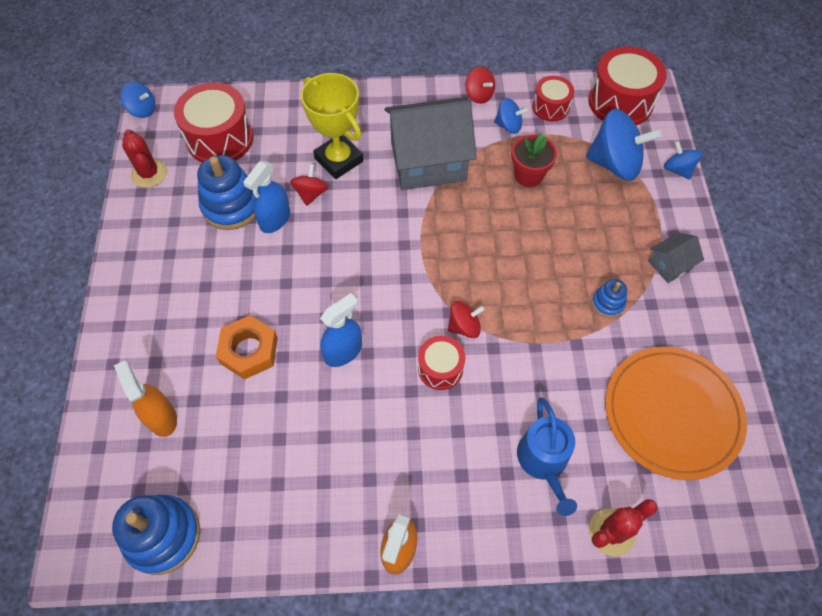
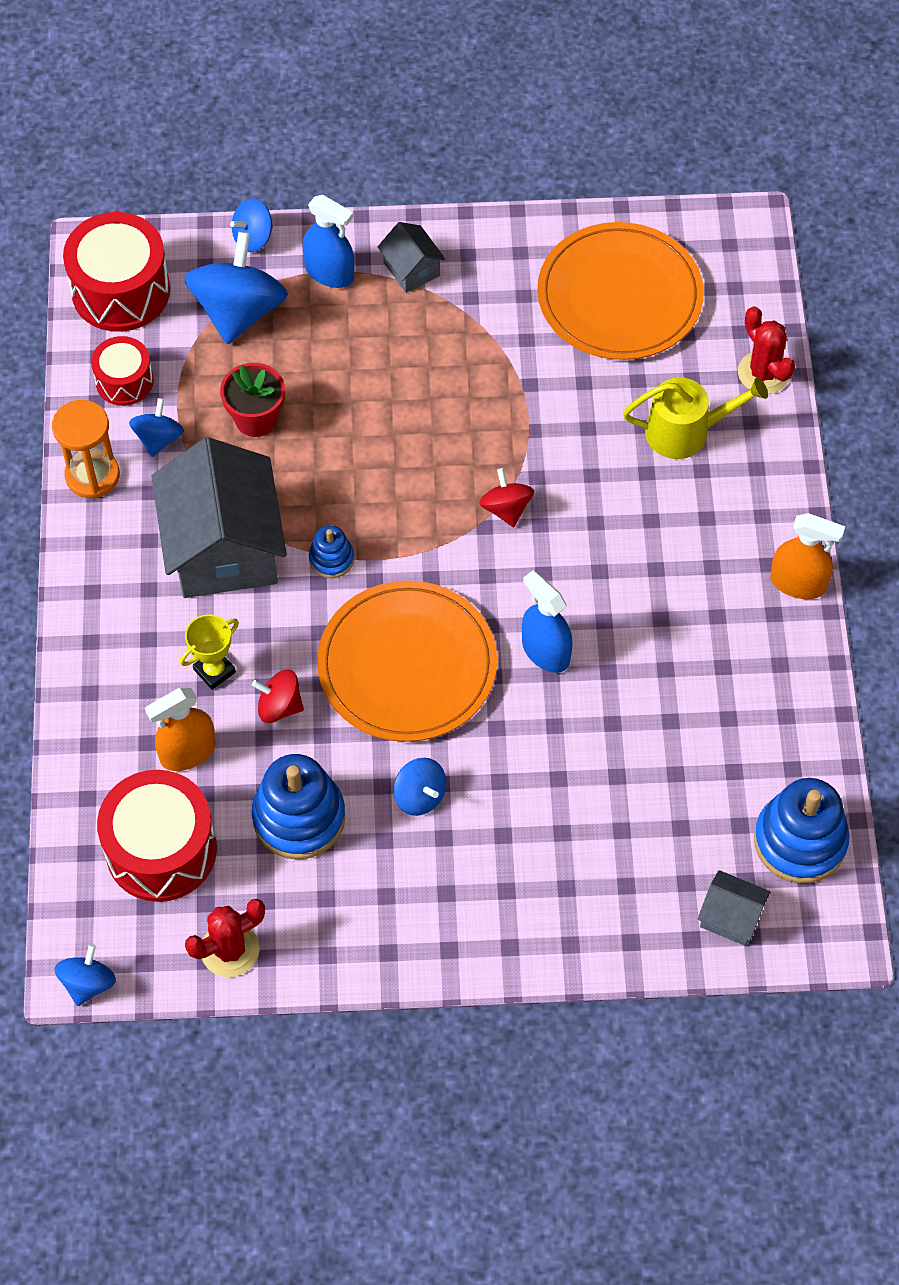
camera: 90 degrees left, 0 degrees up
orange spray bottle [114,361,177,437] -> orange spray bottle moved to [145,688,215,771]
orange nut [216,315,278,380] -> none
blue spray bottle [243,161,290,233] -> blue spray bottle moved to [303,195,354,288]
yellow trophy [301,73,363,179] -> yellow trophy [180,614,239,690], size x0.55
red drum [418,336,465,390] -> none
red spinning top [465,67,495,104] -> orange hourglass [52,400,120,498]
blue watering can [517,397,577,516] -> yellow watering can [623,377,768,459]
blue stacking toy [592,279,627,318] -> blue stacking toy moved to [309,525,354,578]
none -> orange plate [317,580,497,742]
none -> blue spinning top [394,758,446,816]
none -> grey house [698,870,771,946]

